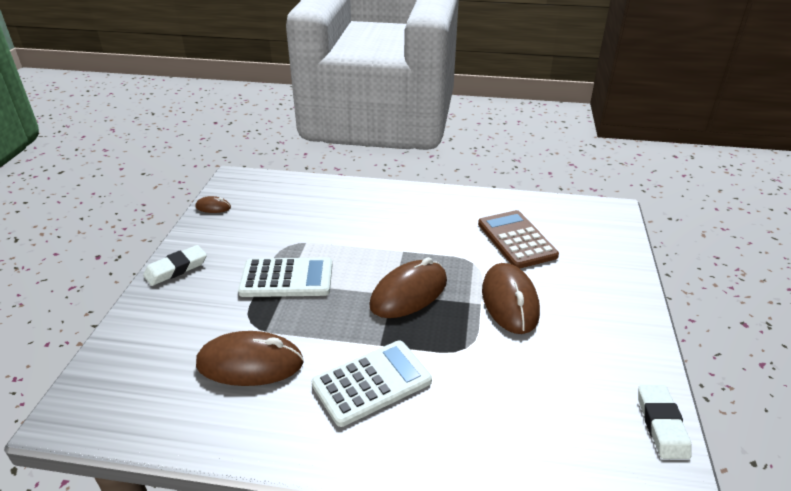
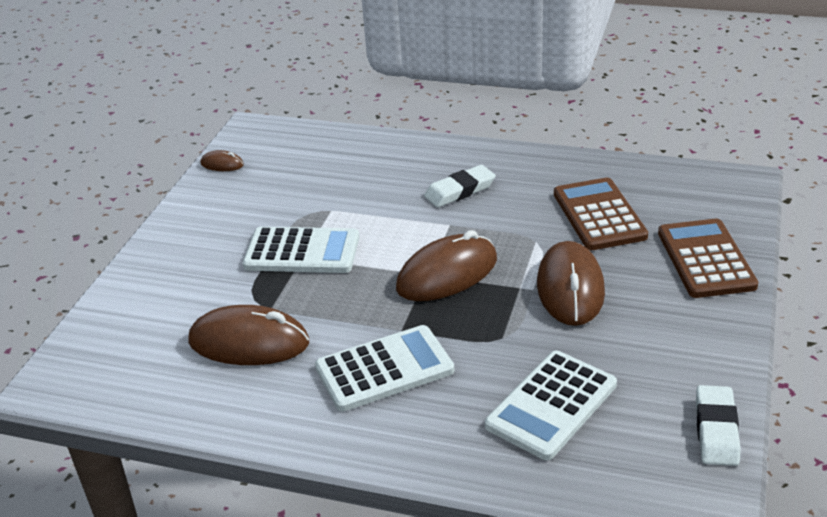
camera: 10 degrees right, 0 degrees up
white eraser [143,245,207,286] -> white eraser moved to [424,165,495,207]
none -> white calculator [485,350,617,460]
none -> brown calculator [658,219,758,298]

